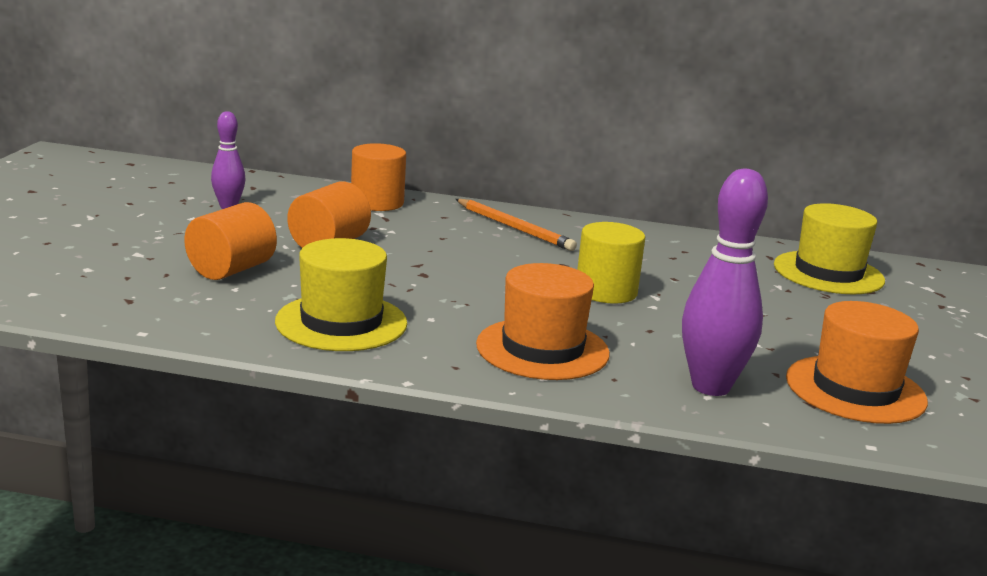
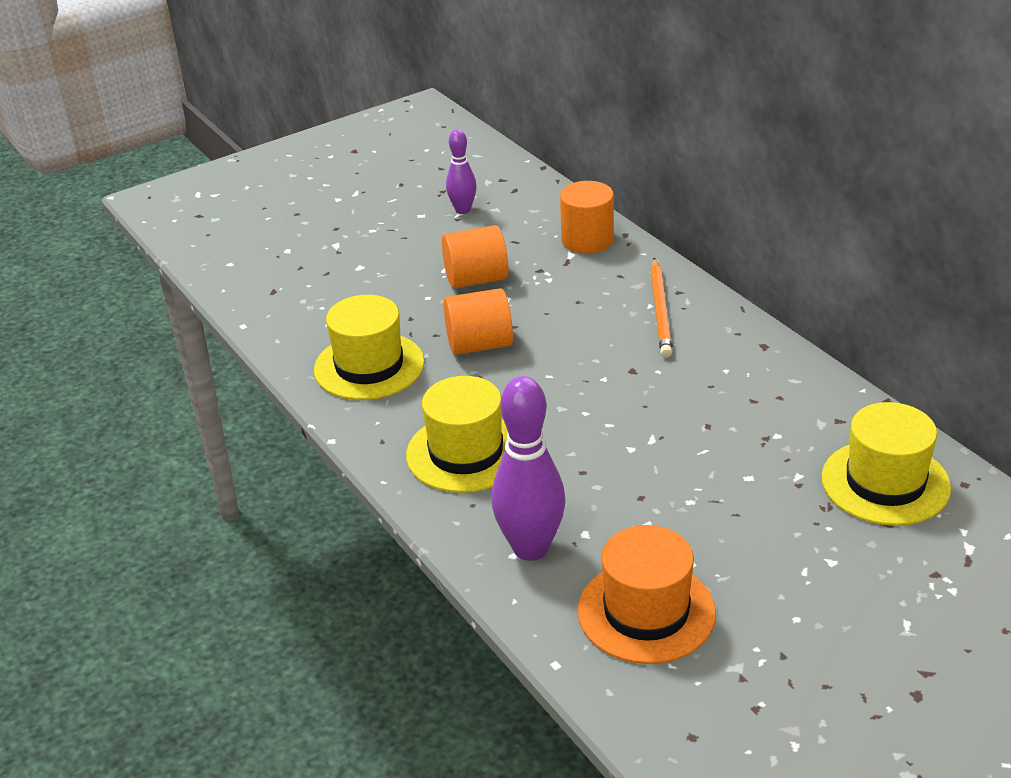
camera: 50 degrees right, 15 degrees up
orange cylinder [184,202,277,280] -> orange cylinder moved to [443,288,513,355]
orange hat [476,263,610,380] -> yellow hat [406,376,508,493]
yellow cylinder [577,222,645,304] -> none

